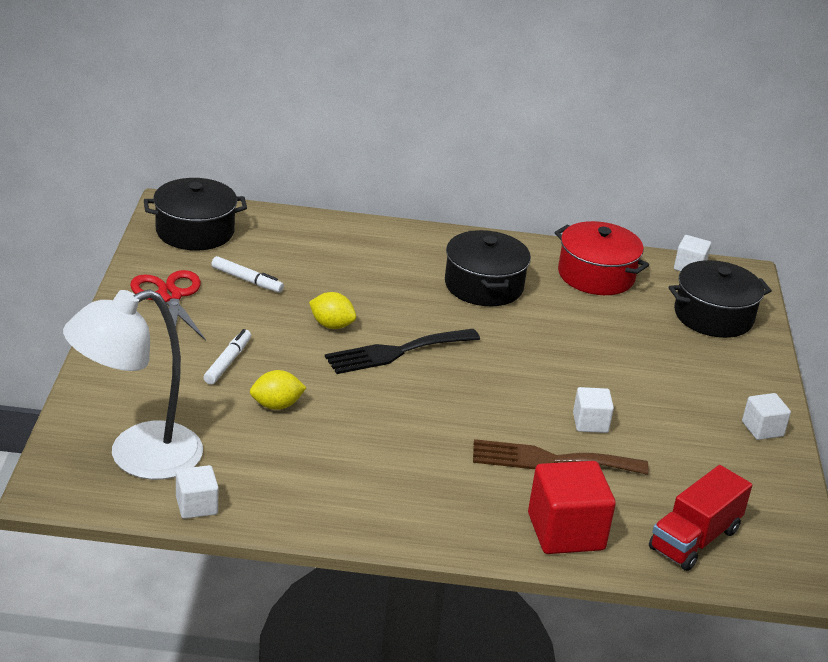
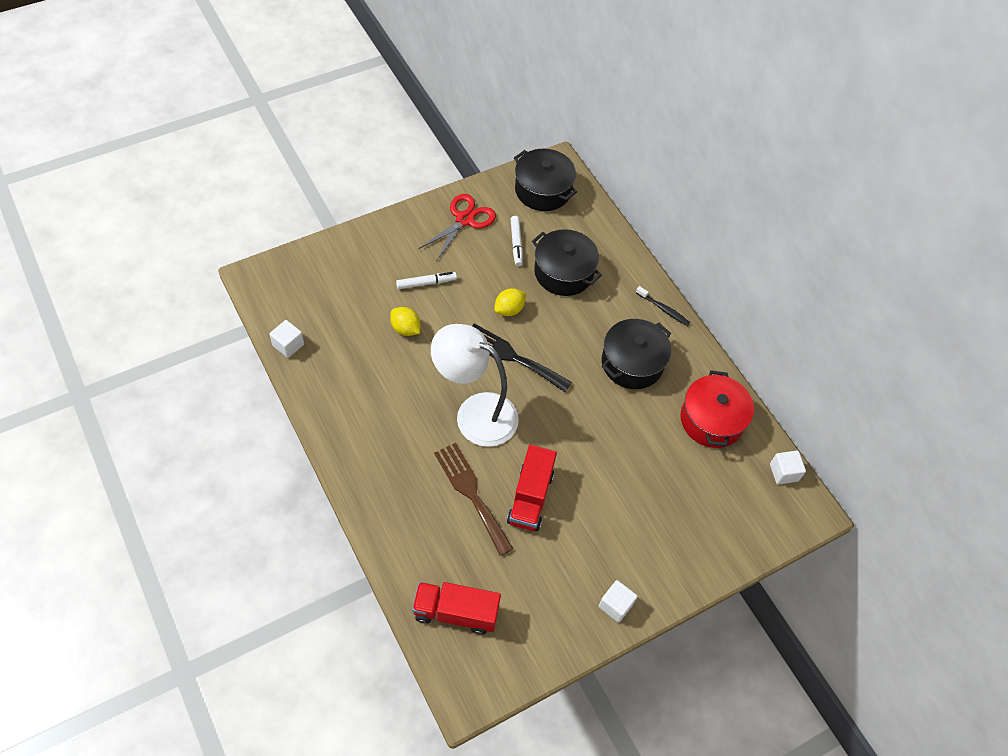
camera: 55 degrees right, 25 degrees up
white lamp [63,289,203,480] -> white lamp moved to [431,324,519,447]
yellow lemon [309,292,356,329] -> yellow lemon turned 60 degrees clockwise [494,288,526,316]
red cube [528,461,616,554] -> none
white cube [573,387,614,433] -> red truck [507,445,557,531]
black pot [668,260,772,338] -> black pot moved to [532,229,602,296]
none -> black toothbrush [636,286,690,326]

